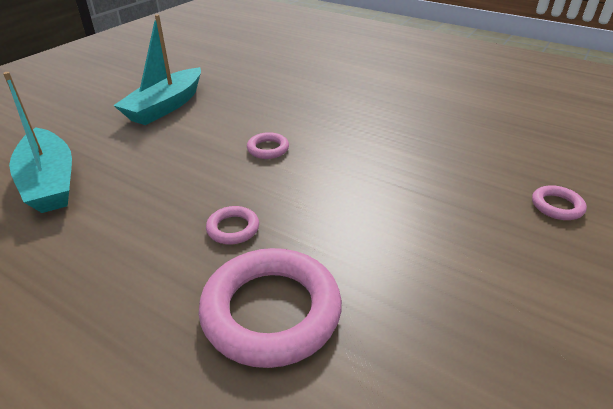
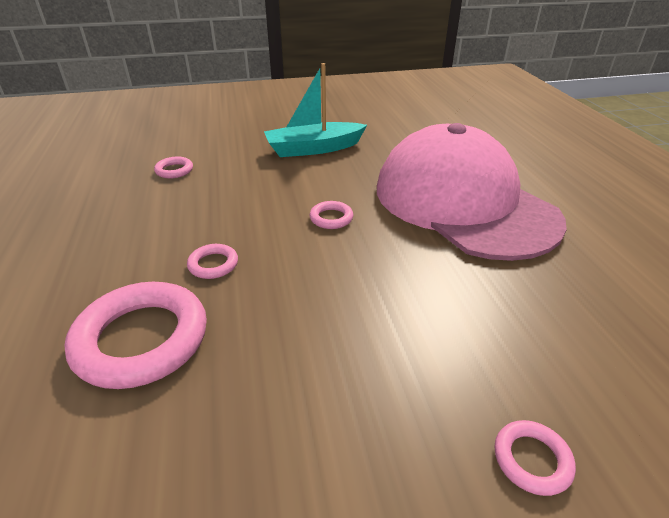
camera: 45 degrees right, 0 degrees up
turquoise boat [3,72,72,213] -> pink ring [154,157,193,179]
none -> pink cap [377,123,567,261]

